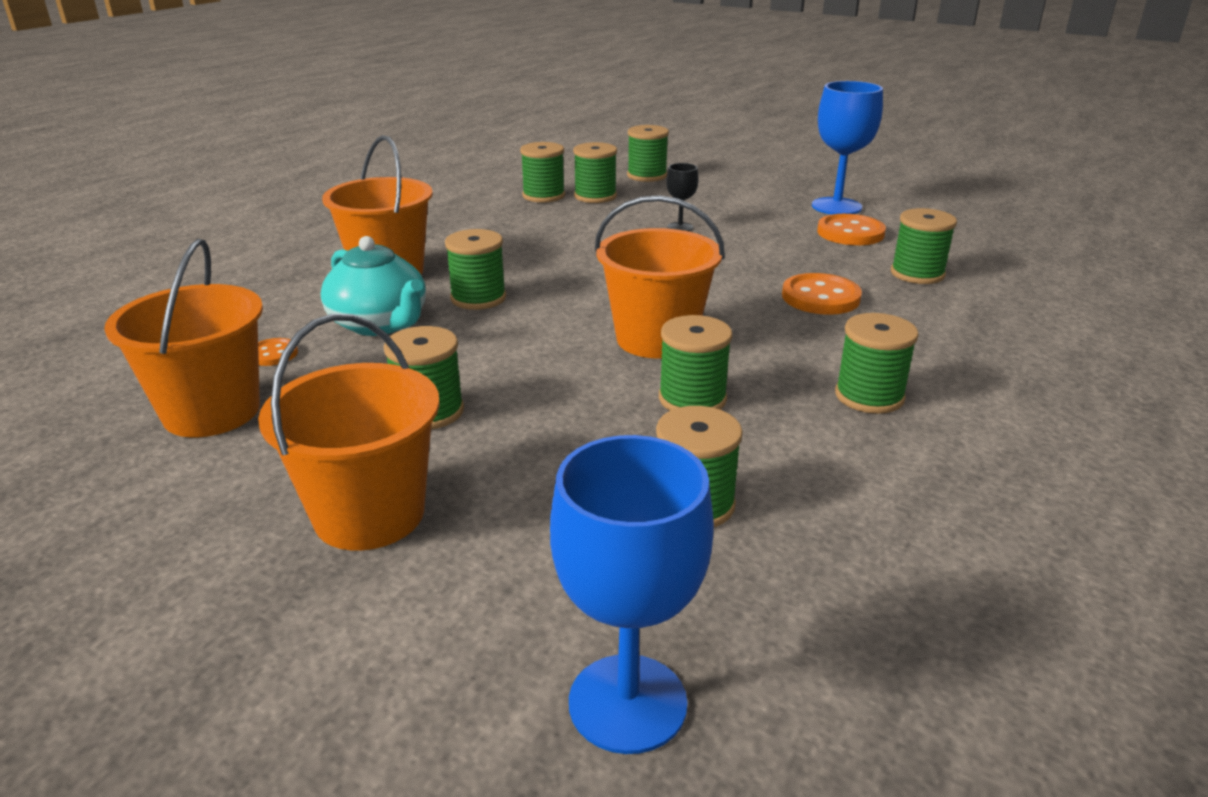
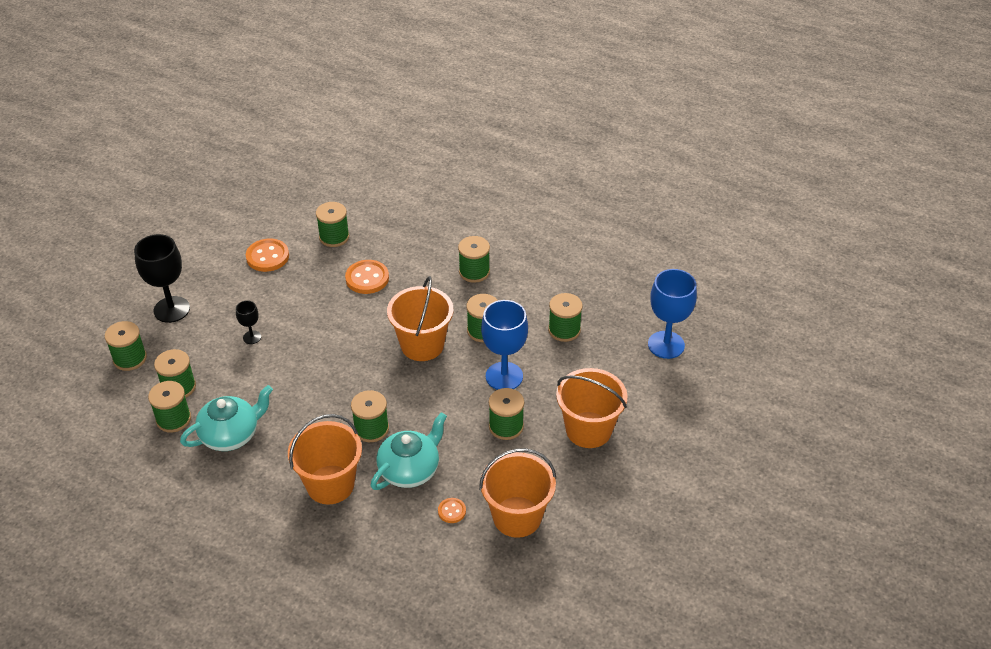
camera: 95 degrees left, 15 degrees up
blue goblet [812,81,883,215] -> blue goblet moved to [481,300,528,390]
none -> black goblet [134,234,190,323]
none -> turquoise teapot [180,385,273,451]

